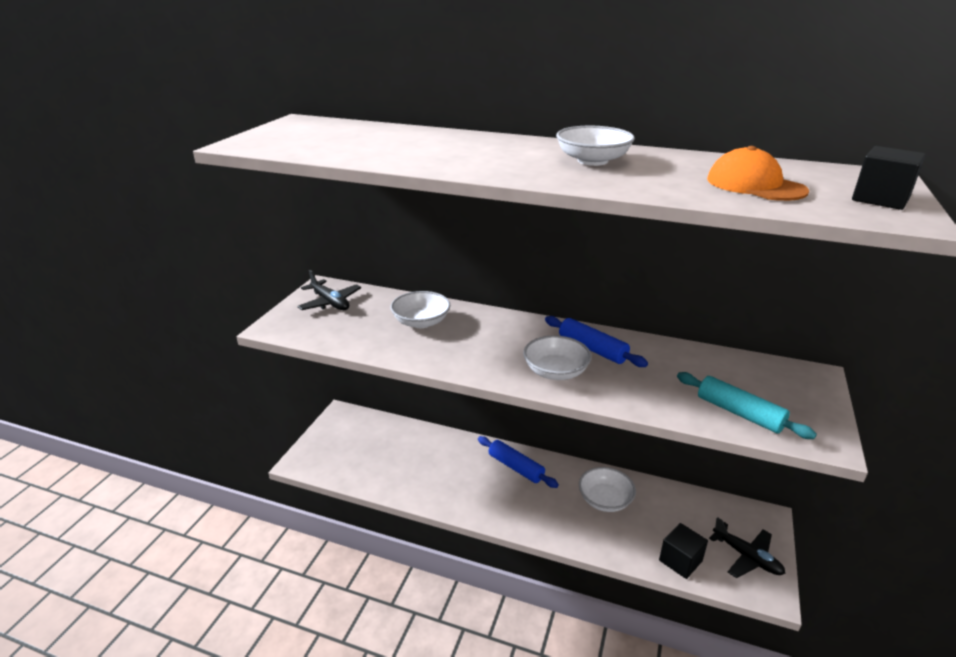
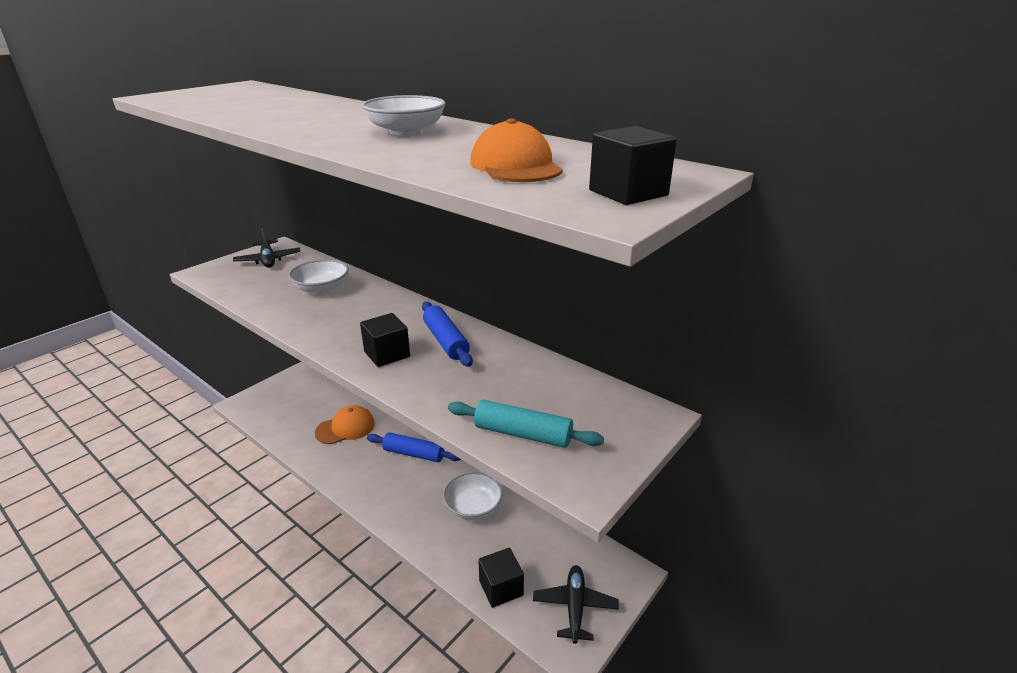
camera: 20 degrees right, 0 degrees up
blue rolling pin [478,436,559,488] -> blue rolling pin turned 45 degrees counterclockwise [367,432,461,462]
white bowl [523,335,592,380] -> black cube [360,313,410,367]
turquoise rolling pin [677,372,817,439] -> turquoise rolling pin turned 45 degrees counterclockwise [448,400,604,448]
black plane [709,517,786,578] -> black plane turned 150 degrees counterclockwise [533,565,619,644]
none -> orange cap [315,405,375,444]

